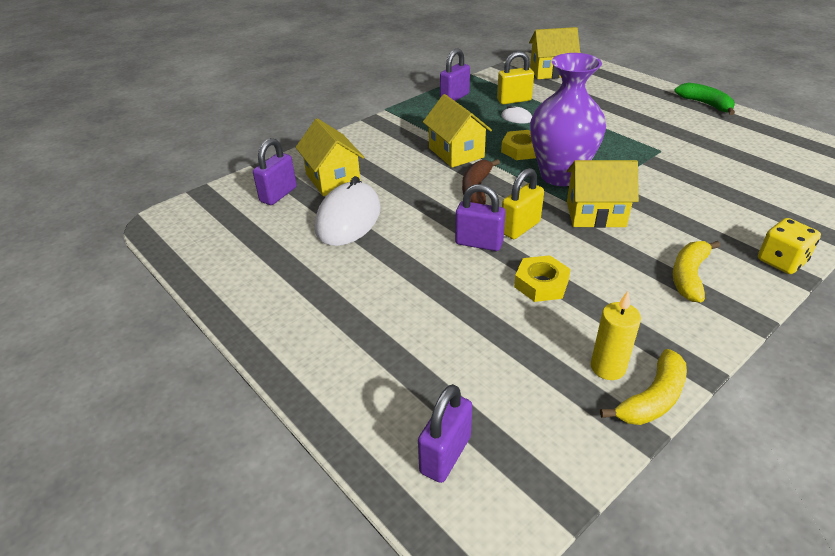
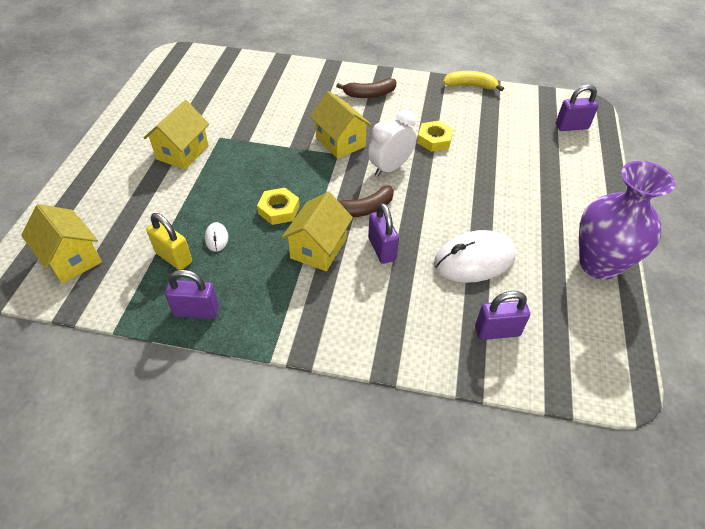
camera: 130 degrees left, 10 degrees up
yellow house [295,118,364,196] -> yellow house moved to [144,100,209,169]
purple padlock [455,184,506,251] -> purple padlock moved to [368,203,399,264]
yellow padlock [502,168,544,239] -> white clock [368,110,416,176]
purple vase [530,53,606,186] -> purple vase moved to [579,161,675,280]
yellow candle [591,291,641,380] -> none
yellow banana [673,241,720,302] -> brown banana [336,78,396,98]
green banana [674,83,735,115] -> none
yellow dice [758,218,821,274] -> none

